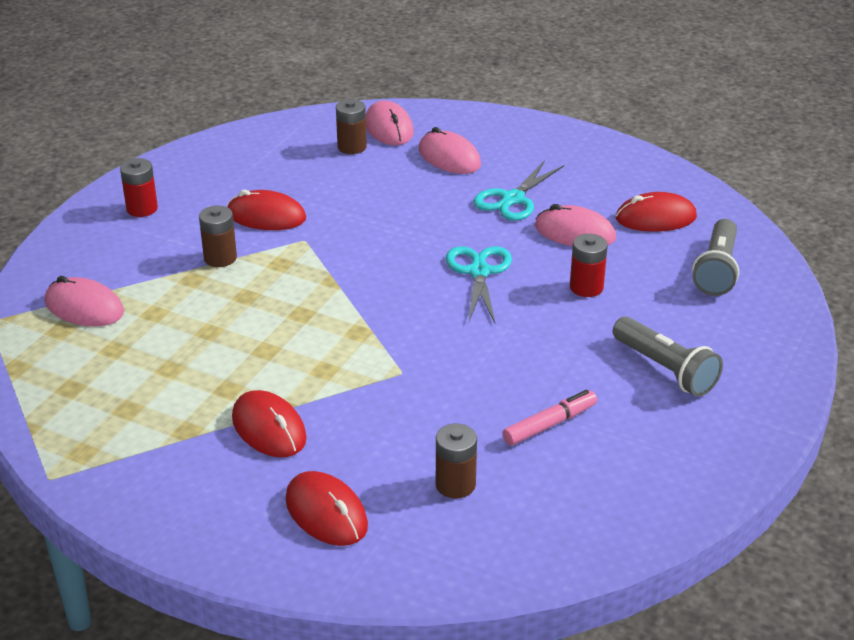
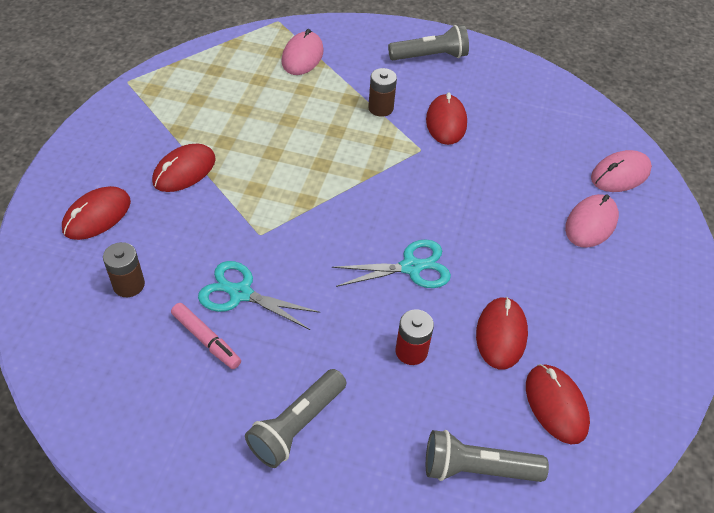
camera: 75 degrees right, 15 degrees up
red battery [120,158,158,217] -> grey flashlight [388,25,469,60]
brown battery [336,99,367,154] -> none
turquoise scissors [473,160,564,221] -> turquoise scissors moved to [198,261,320,330]
pink mouse [535,204,616,246] -> red mouse [476,297,528,369]

